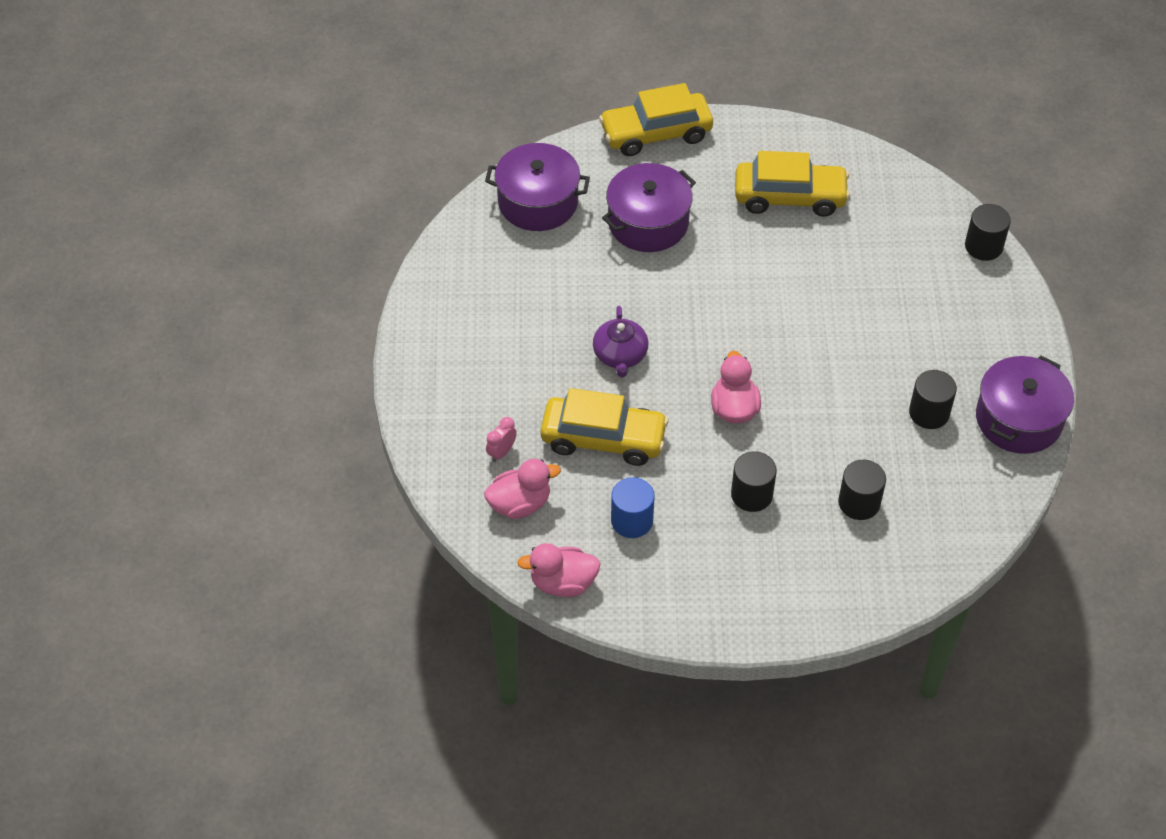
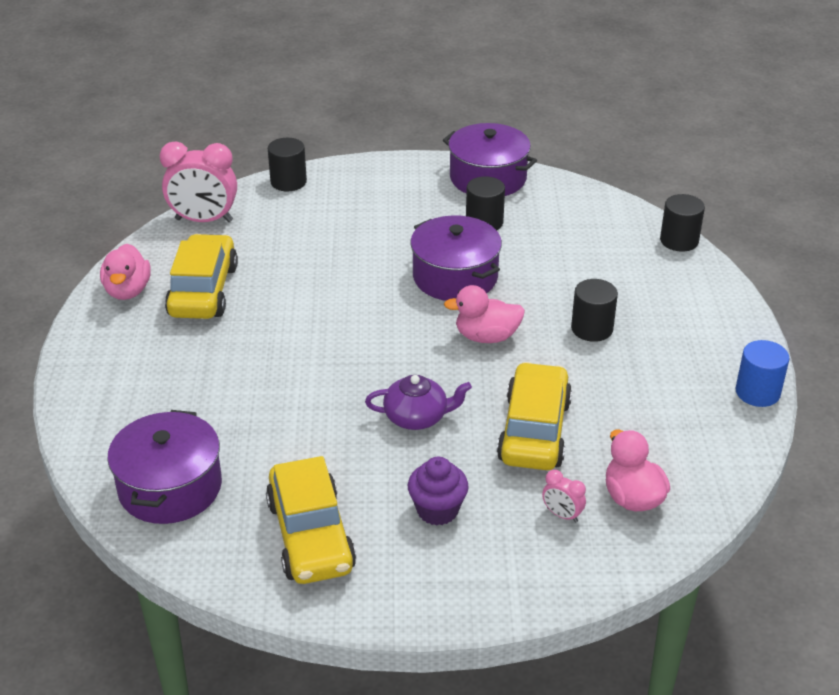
camera: 90 degrees left, 15 degrees down
pink duck [517,543,600,597] -> pink duck moved to [100,244,151,300]
yellow car [599,83,713,156] -> yellow car moved to [266,456,356,584]
purple pot [602,163,696,252] -> purple pot moved to [410,215,502,301]
blue cylinder [611,477,655,538] -> blue cylinder moved to [735,340,790,407]
black cylinder [838,460,886,520] -> black cylinder moved to [660,194,705,252]
none -> pink clock [160,141,237,222]
none -> purple cupcake [408,457,469,525]

